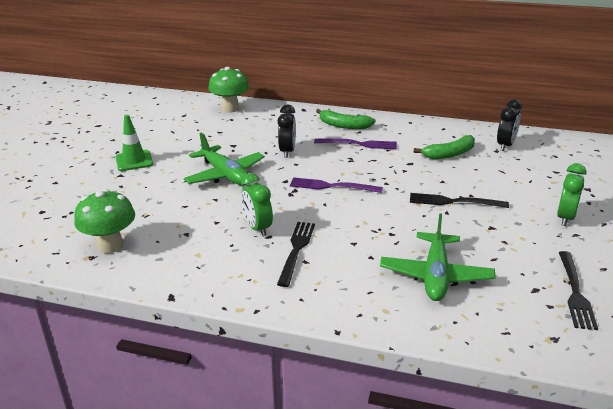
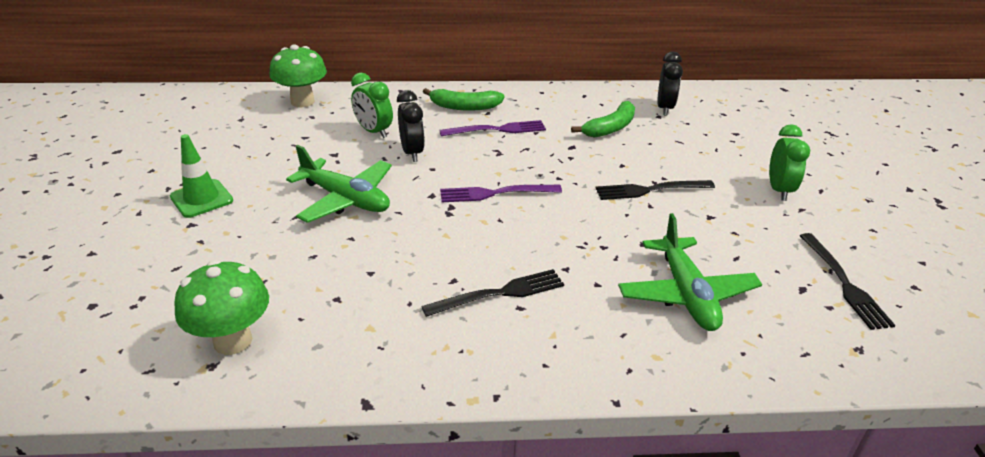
camera: 20 degrees left, 5 degrees up
green clock [241,173,273,237] -> green clock moved to [351,73,393,138]
black fork [277,222,315,287] -> black fork turned 75 degrees clockwise [421,269,564,317]

